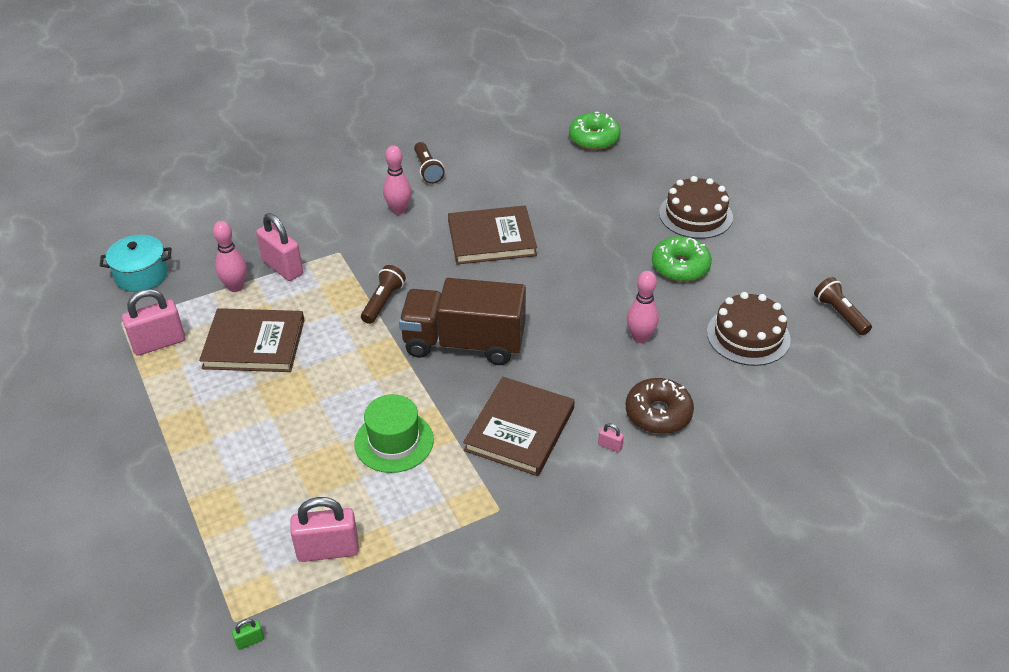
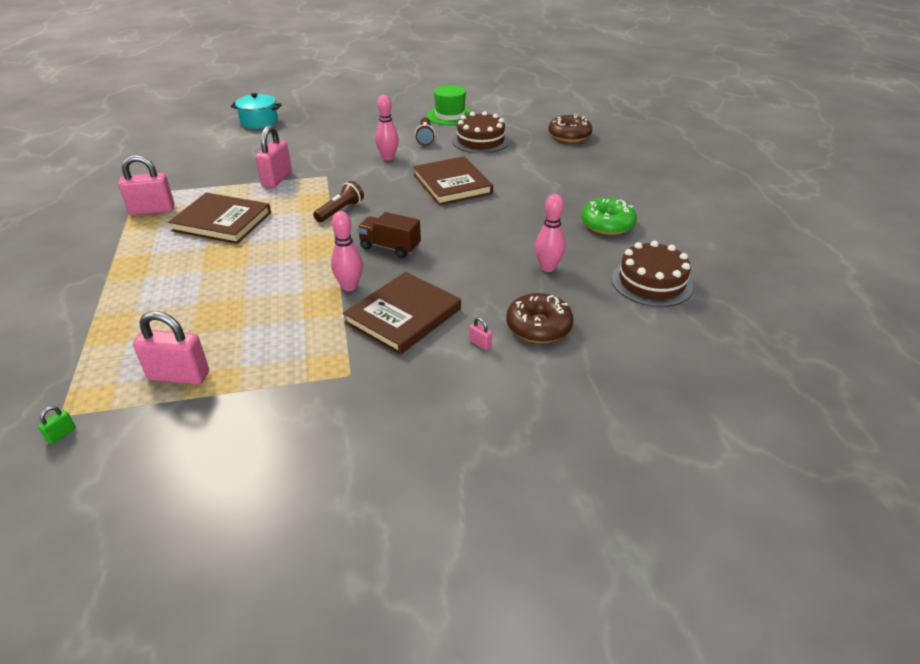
camera: 15 degrees right, 5 degrees down
turquoise pot [100,235,171,292] -> turquoise pot moved to [231,93,282,129]
pink bowling pin [213,221,247,292] -> pink bowling pin moved to [331,211,363,291]
green padlock [232,619,264,650] -> green padlock turned 45 degrees counterclockwise [38,406,76,444]
pink padlock [256,213,303,281] -> pink padlock turned 45 degrees clockwise [255,125,292,188]
green hat [354,394,434,473] -> green hat moved to [427,85,472,125]
brown truck [399,278,526,365] -> brown truck [357,212,421,258], size x0.55
brown book [448,206,537,265] -> brown book turned 60 degrees clockwise [413,156,493,205]
green donut [569,112,621,150] -> brown donut [548,114,592,142]
brown cake [659,176,733,239] -> brown cake moved to [452,111,509,154]
brown flashlight [814,277,872,335] -> none

